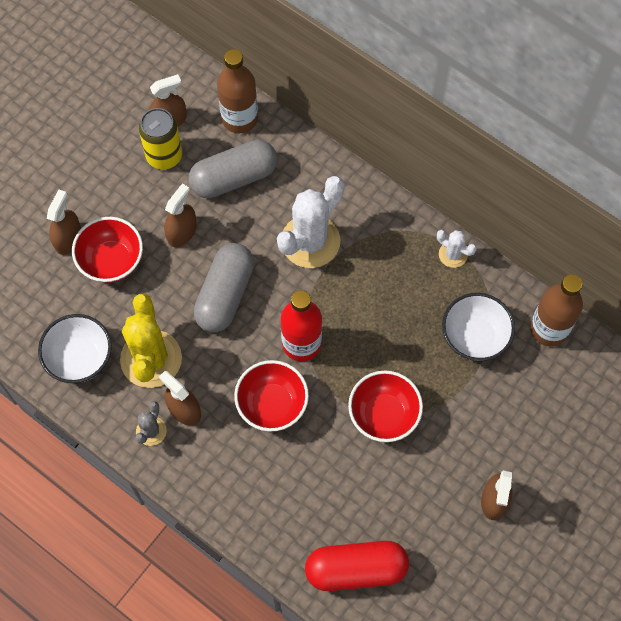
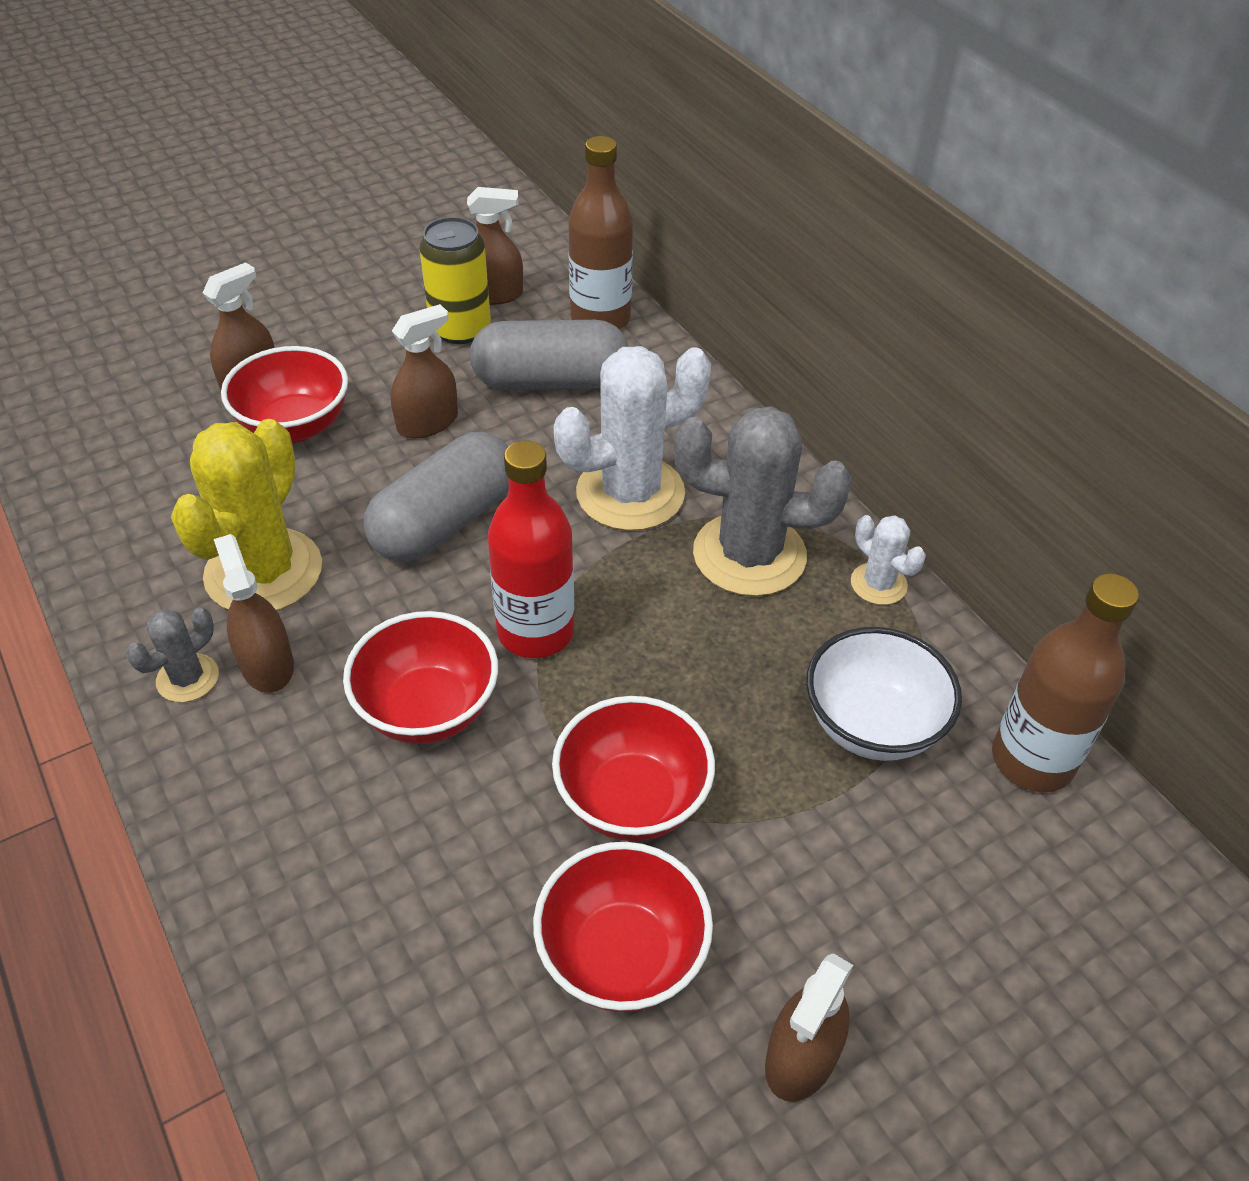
camera: 20 degrees right, 20 degrees down
white bowl [38,314,112,383] -> none
red capsule [305,541,409,591] -> none
none -> red bowl [533,842,713,1012]
none -> grey cactus [674,406,851,596]

